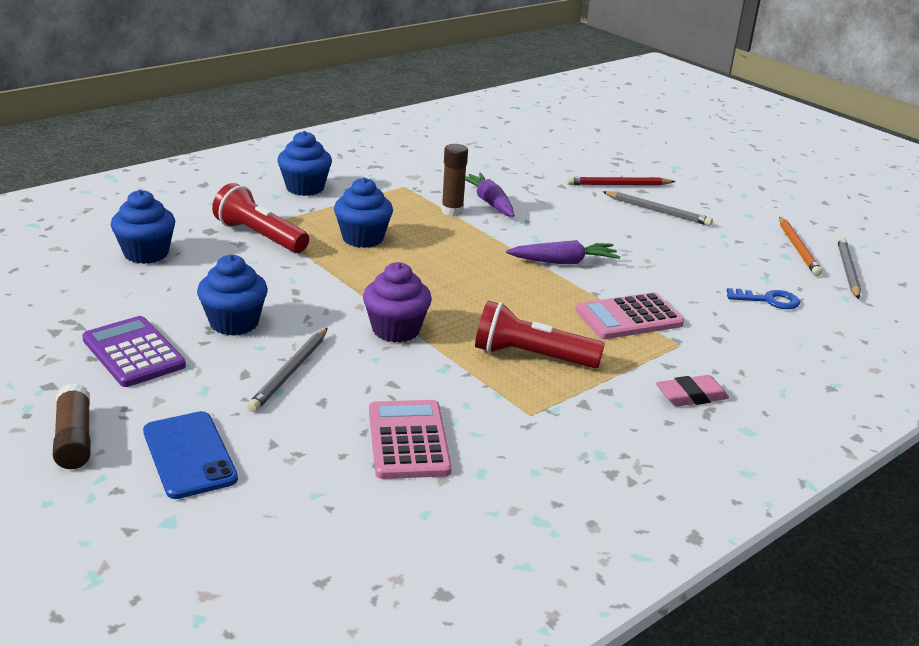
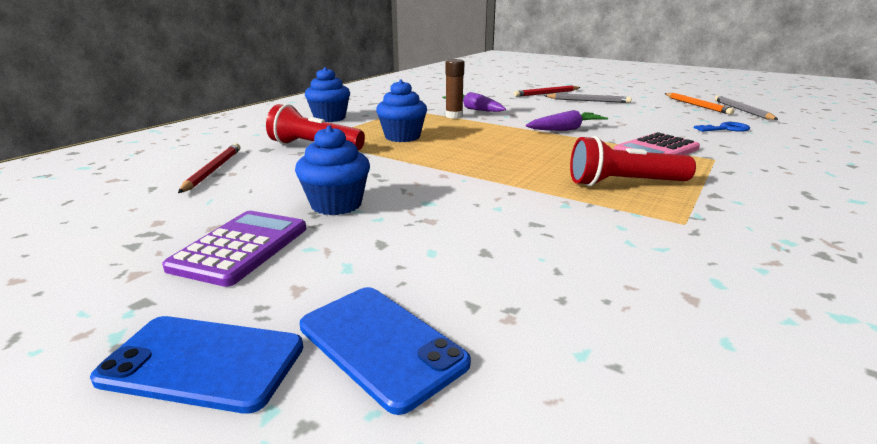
camera: 15 degrees left, 5 degrees down
brown glue stick [53,383,91,469] -> blue phone [90,316,303,414]
purple calculator [82,316,186,387] -> purple calculator turned 75 degrees clockwise [162,211,306,287]
blue cupcake [111,190,175,264] -> red pencil [178,143,240,193]
grey pencil [247,328,328,412] -> none
purple cupcake [363,262,432,343] -> none
pink calculator [369,400,452,479] -> none
pink eraser [656,375,729,407] -> none

